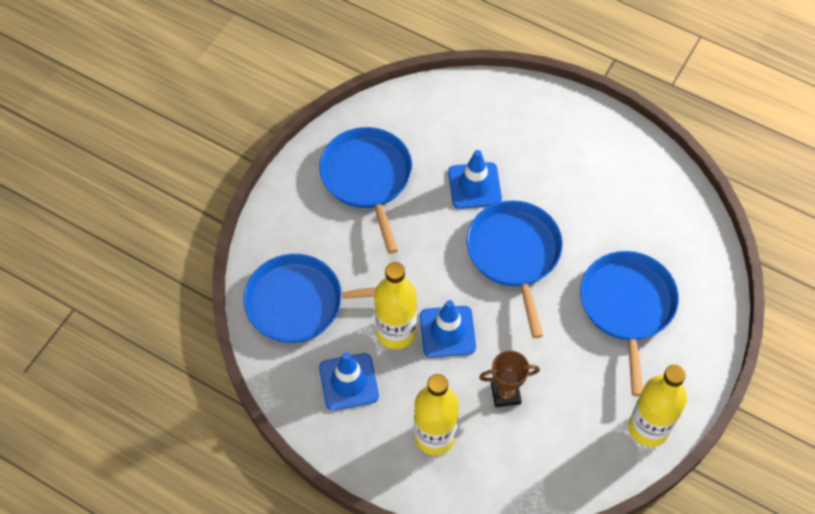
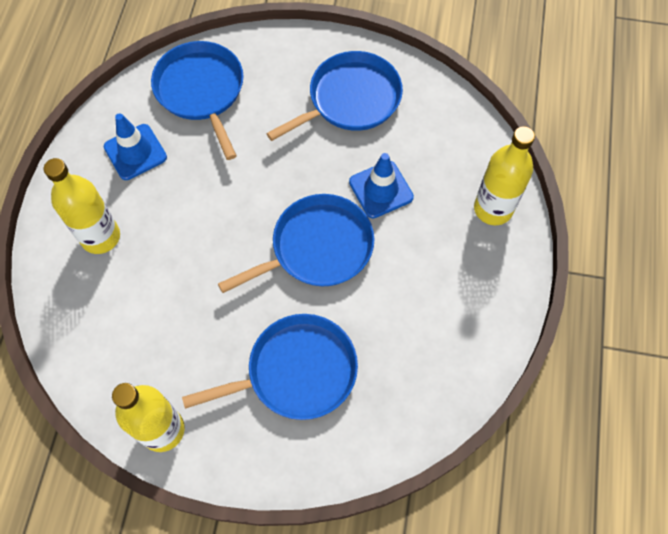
camera: 70 degrees right, 5 degrees up
yellow bottle [374,262,417,349] -> yellow bottle moved to [474,126,535,225]
blue traffic cone [420,300,476,358] -> none
brown trophy [479,350,540,407] -> none

